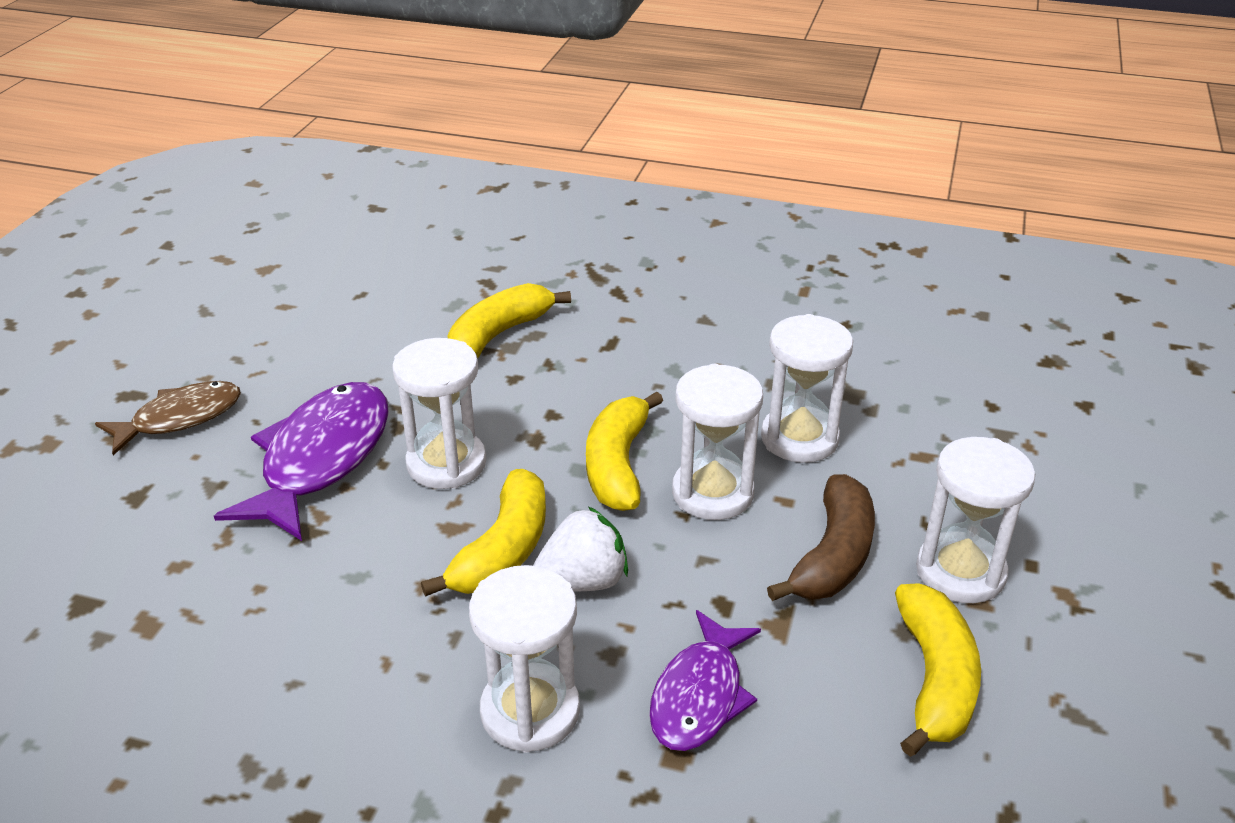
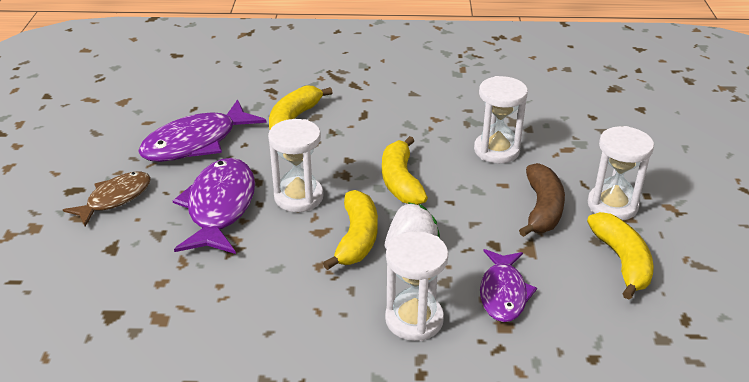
camera: 15 degrees left, 0 degrees up
white hourglass [672,364,763,520] -> none
none -> purple fish [138,99,267,162]

